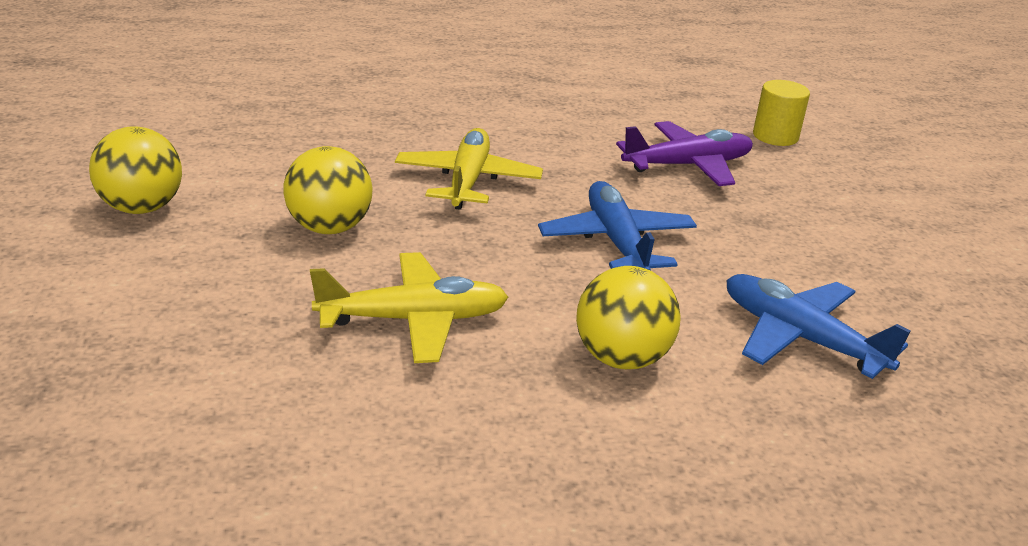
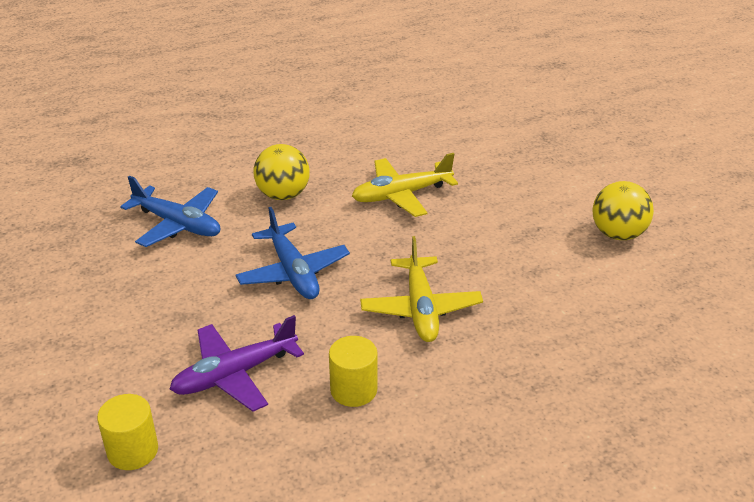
camera: 170 degrees right, 5 degrees up
yellow ball [283,146,373,234] -> none
none -> yellow cylinder [329,336,377,407]

